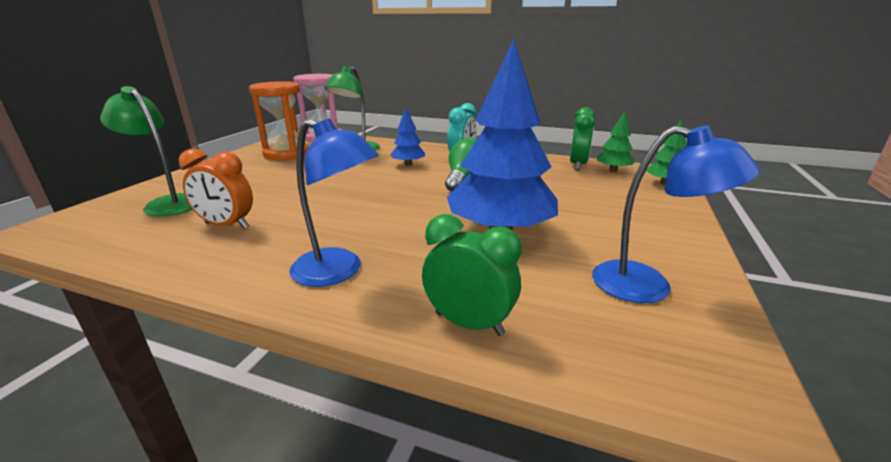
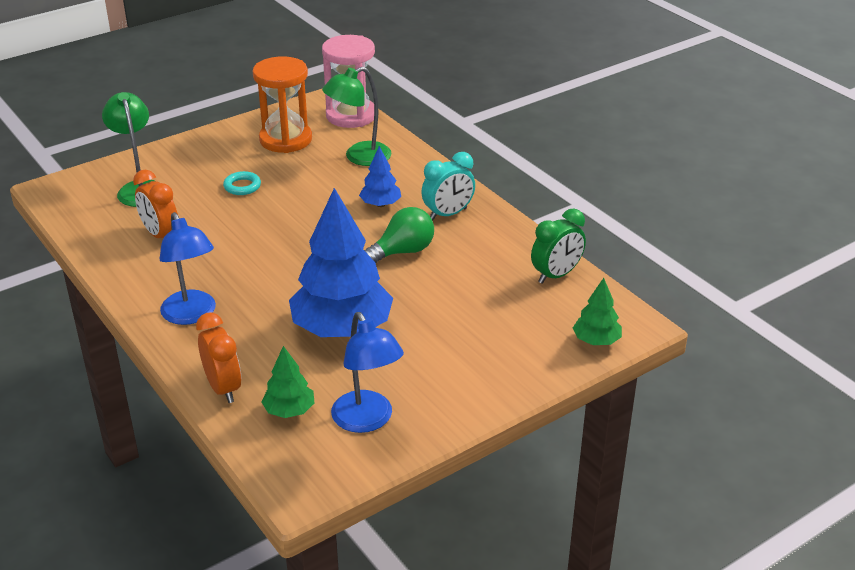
camera: 35 degrees right, 10 degrees up
green clock [422,214,522,336] -> orange clock [196,312,241,403]
green tree [597,111,635,172] -> green tree moved to [261,346,315,418]
none -> turquoise ring [223,171,261,195]

